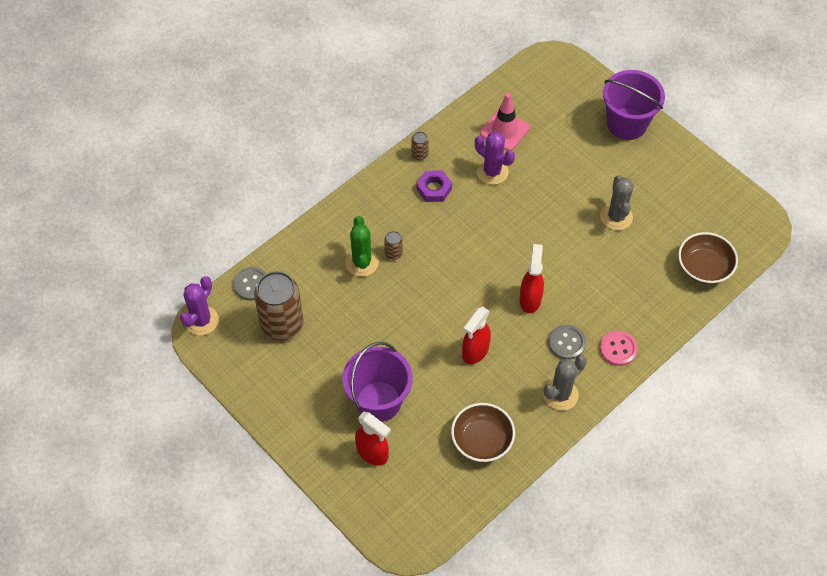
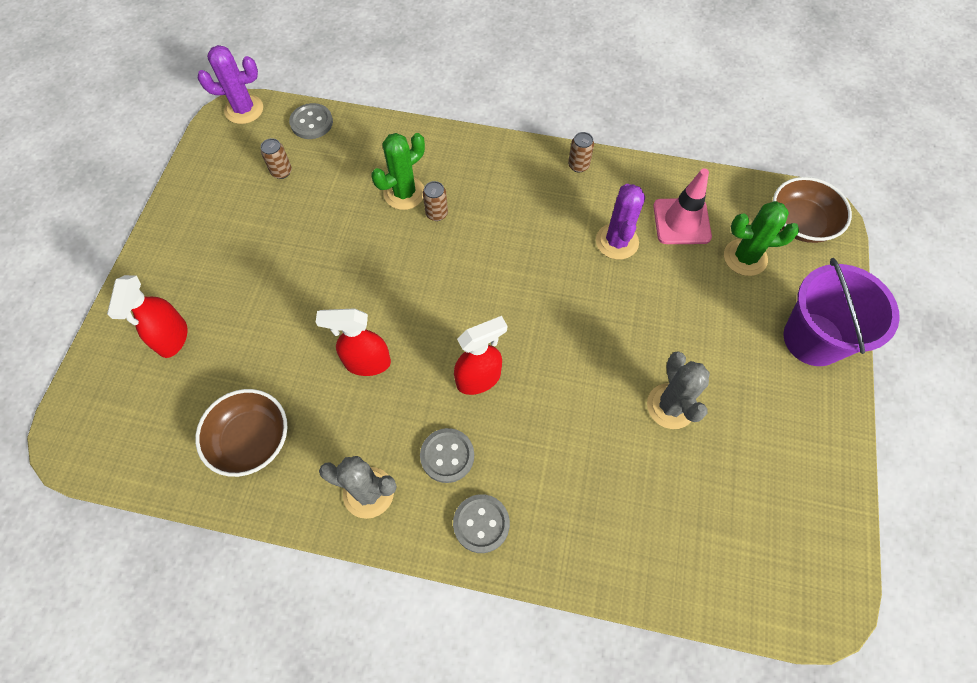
camera: 55 degrees right, 5 degrees up
brown can [254,271,303,341] -> brown can [261,138,292,179], size x0.42
purple bucket [342,342,413,422] -> none
purple nut [416,170,452,202] -> none
grey cactus [600,175,634,230] -> grey cactus turned 60 degrees counterclockwise [647,351,710,429]
pink button [600,331,638,366] -> grey button [453,494,510,553]
brown bowl [678,232,738,284] -> brown bowl moved to [773,177,852,243]
none -> green cactus [724,201,799,276]

